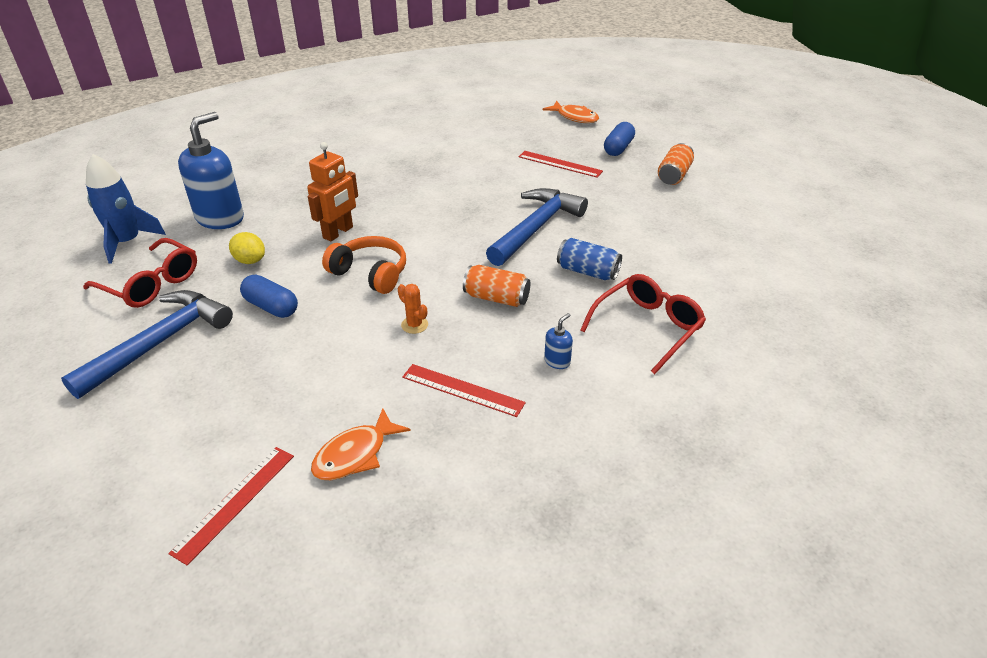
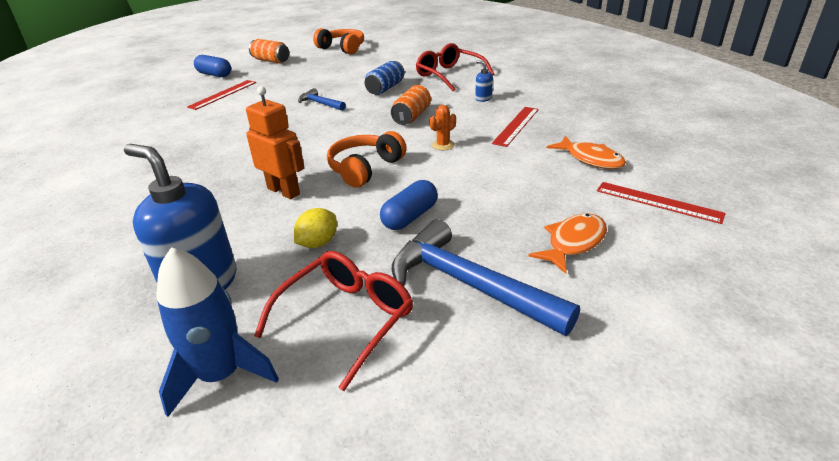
camera: 85 degrees left, 5 degrees down
blue hammer [486,188,588,266] -> blue hammer [298,88,346,111], size x0.49
orange fish [542,101,599,123] -> orange fish moved to [529,214,607,274]
none -> orange headphones [313,28,364,54]

